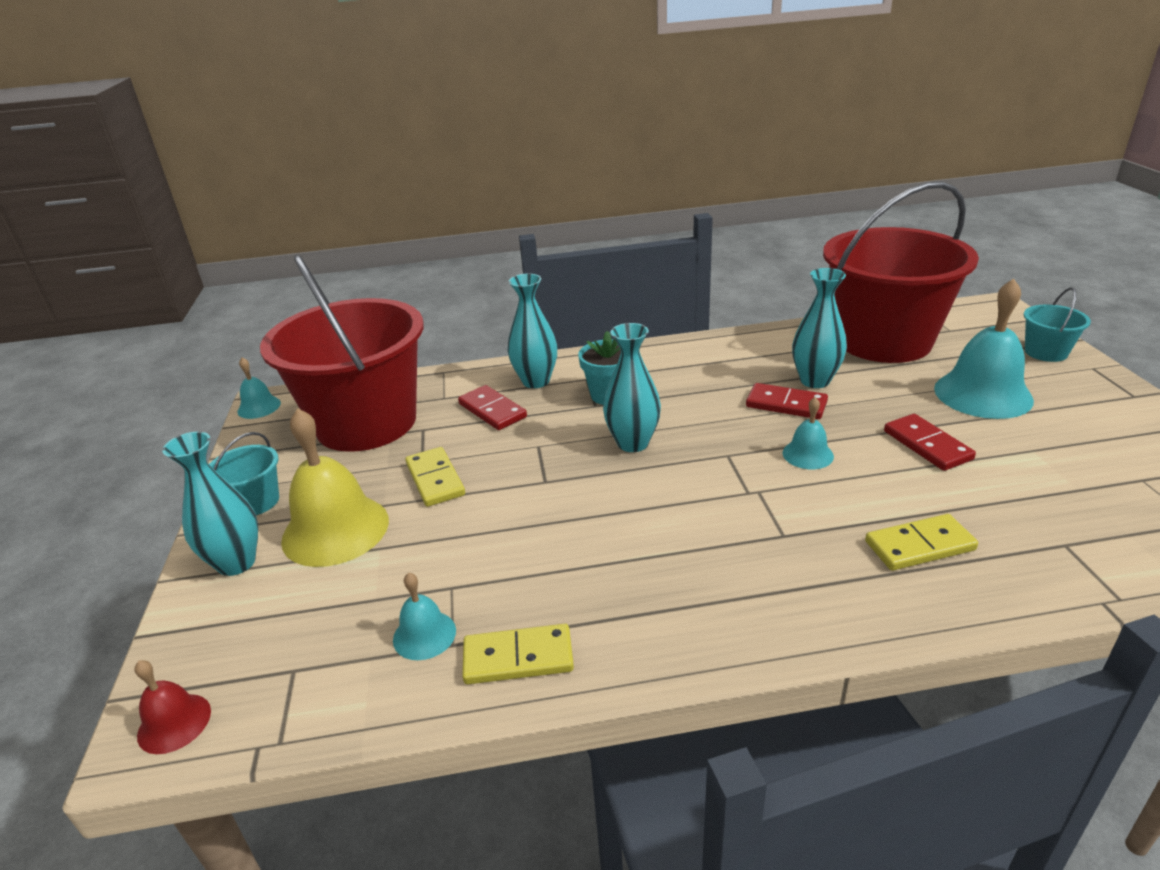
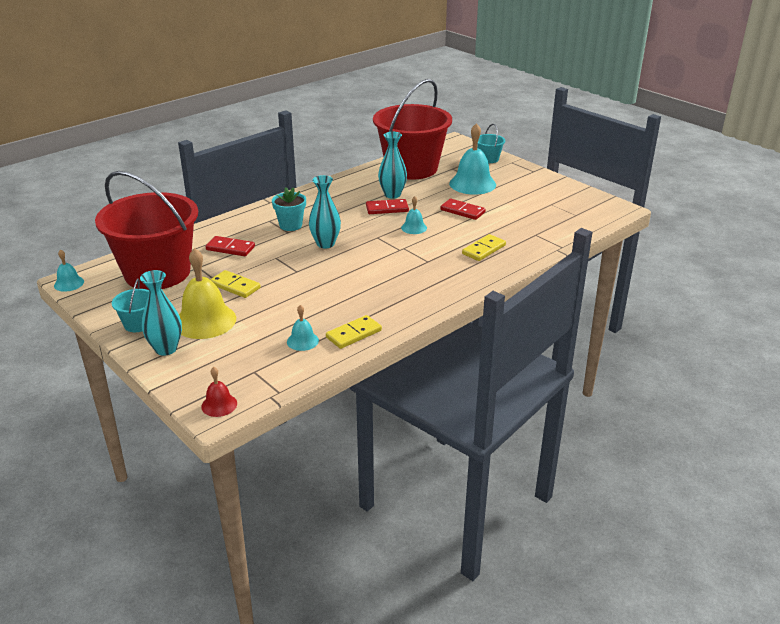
camera: 35 degrees left, 0 degrees up
turquoise vase [507,273,557,388] -> none

